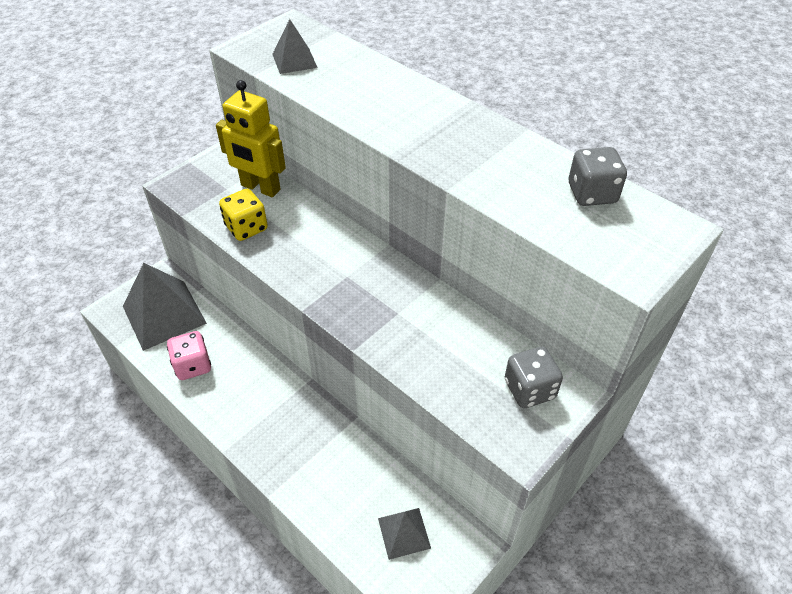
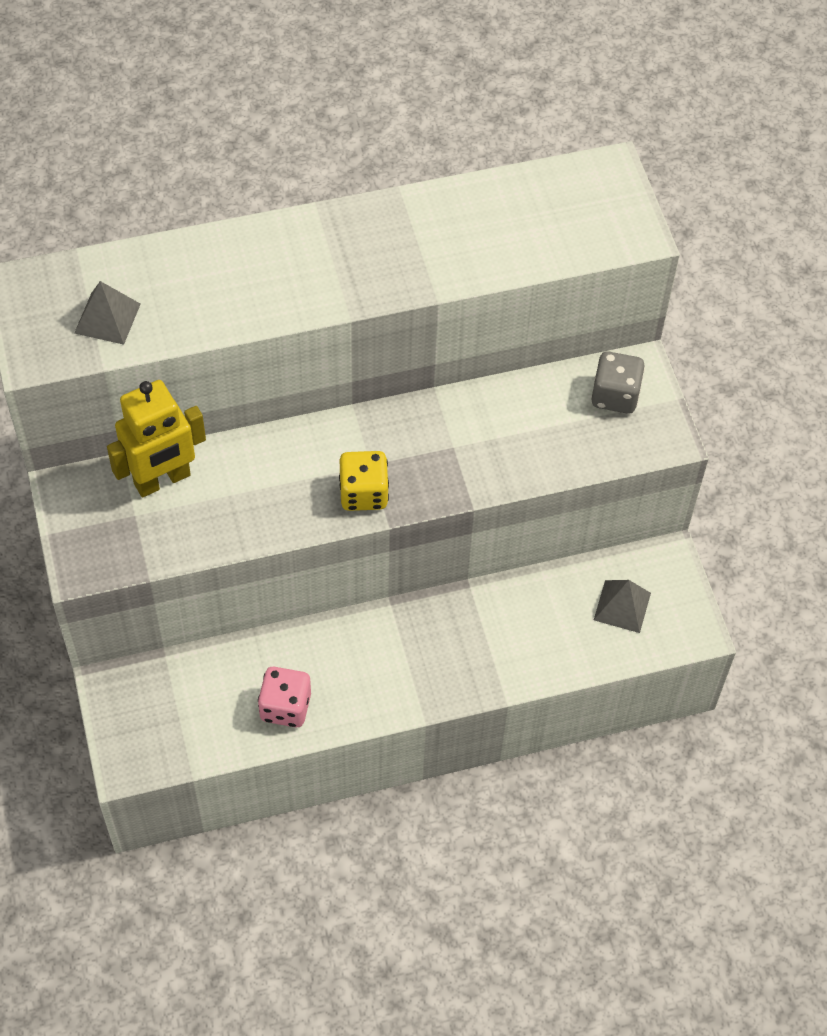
camera: 60 degrees left, 10 degrees up
grey pyramid [123,263,207,351] -> none
yellow dice [219,188,268,241] -> yellow dice moved to [339,451,389,511]
grey dice [569,147,627,206] -> none

